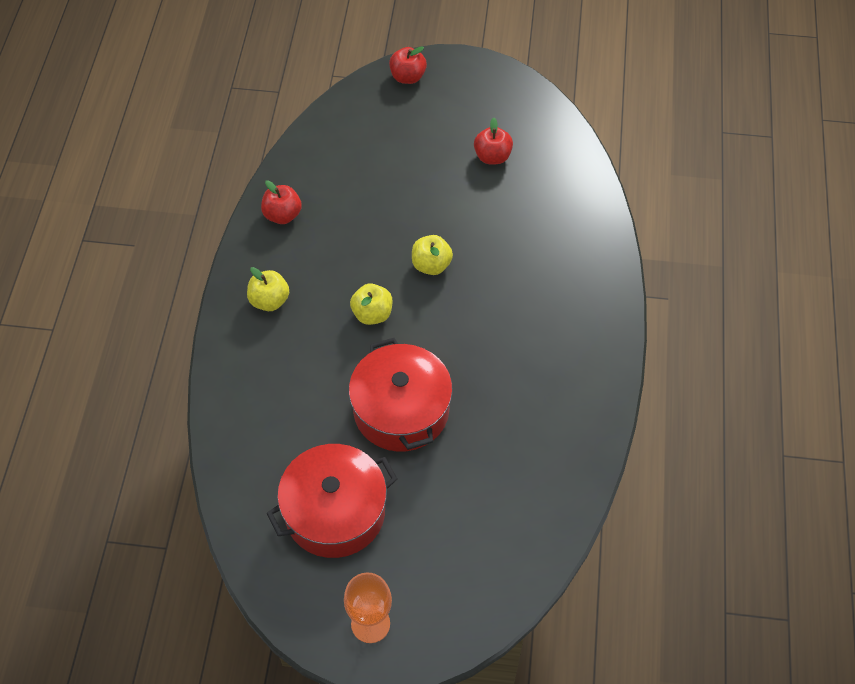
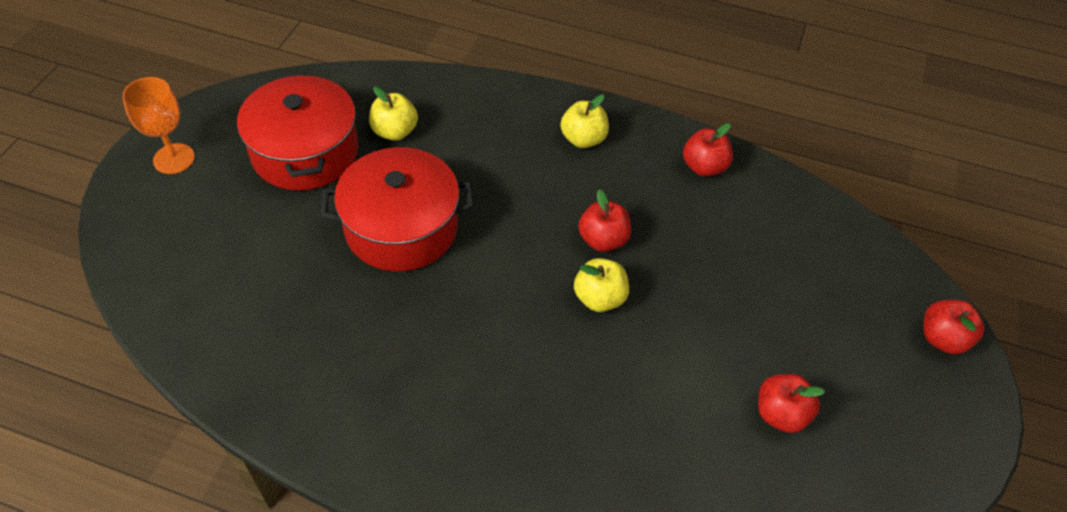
camera: 100 degrees right, 5 degrees down
yellow apple [350,284,392,325] -> yellow apple moved to [369,87,418,141]
none -> red apple [578,189,631,252]

